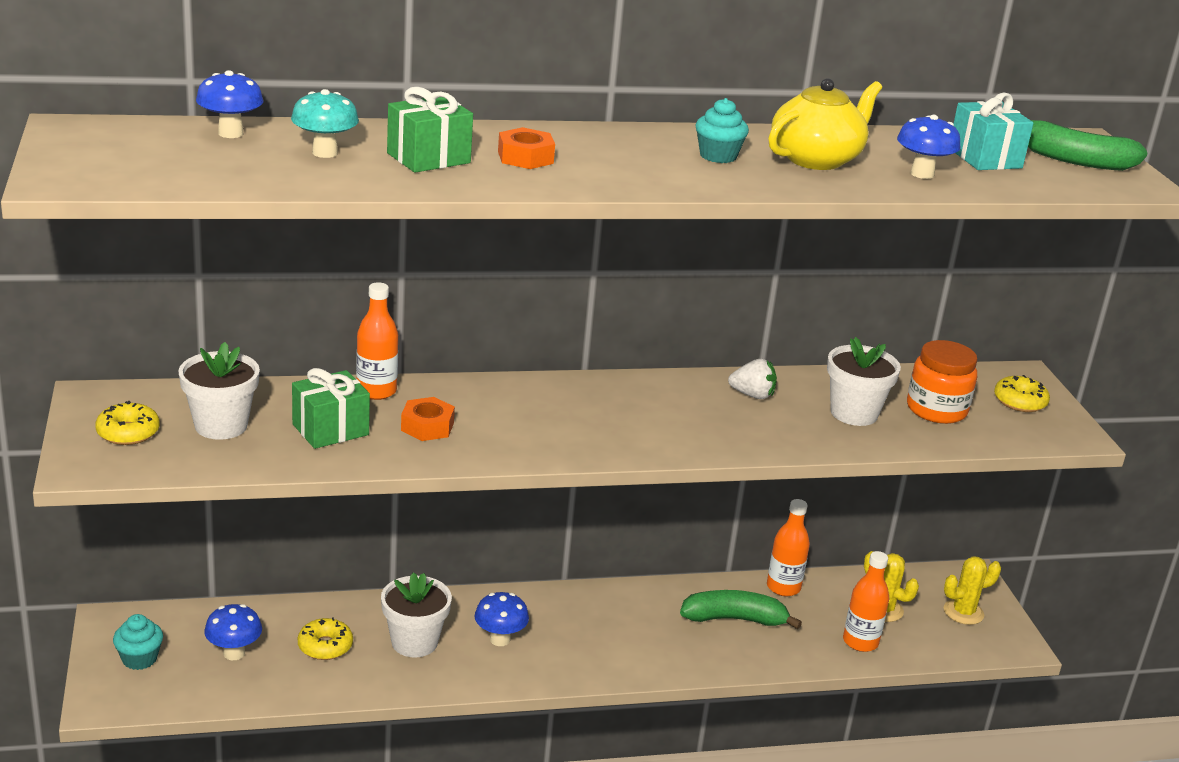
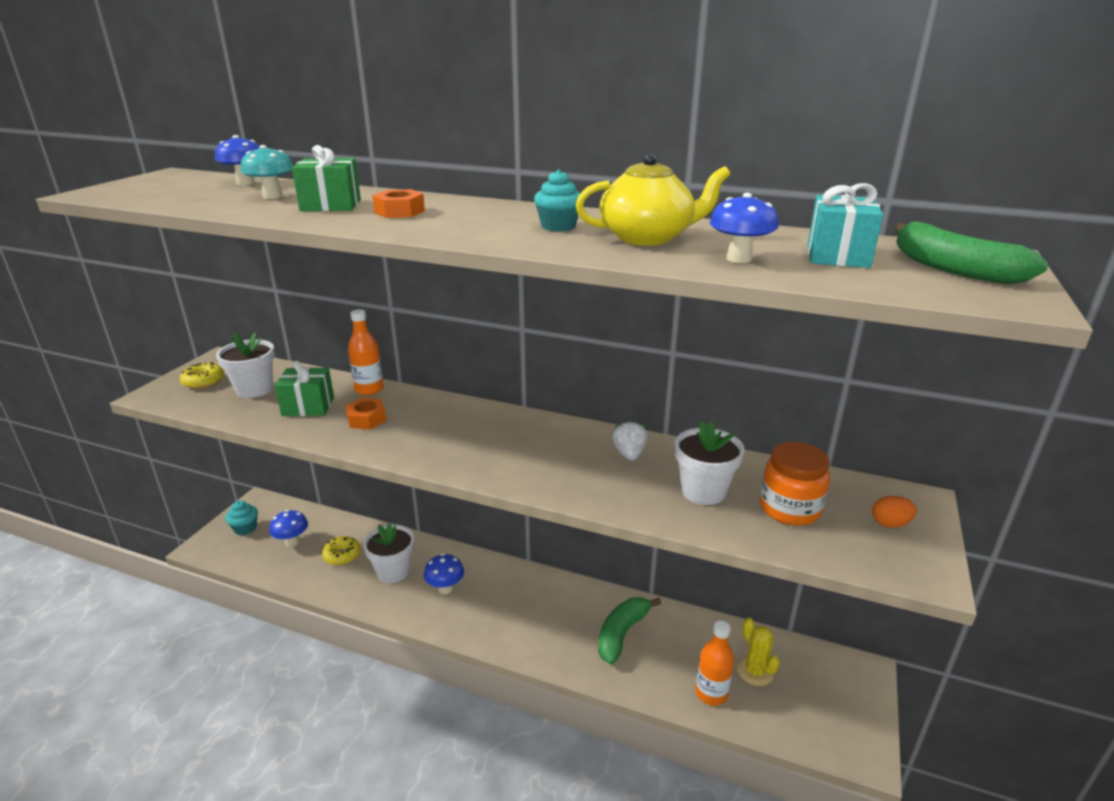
camera: 35 degrees right, 0 degrees up
green banana [680,590,802,629] -> green banana turned 90 degrees counterclockwise [598,597,661,665]
white strawberry [728,359,777,399] -> white strawberry turned 135 degrees counterclockwise [612,420,648,461]
orange bottle [767,499,810,596] -> none
yellow cactus [944,556,1001,625] -> none
yellow donut [994,375,1050,412] -> orange egg [872,496,917,528]

